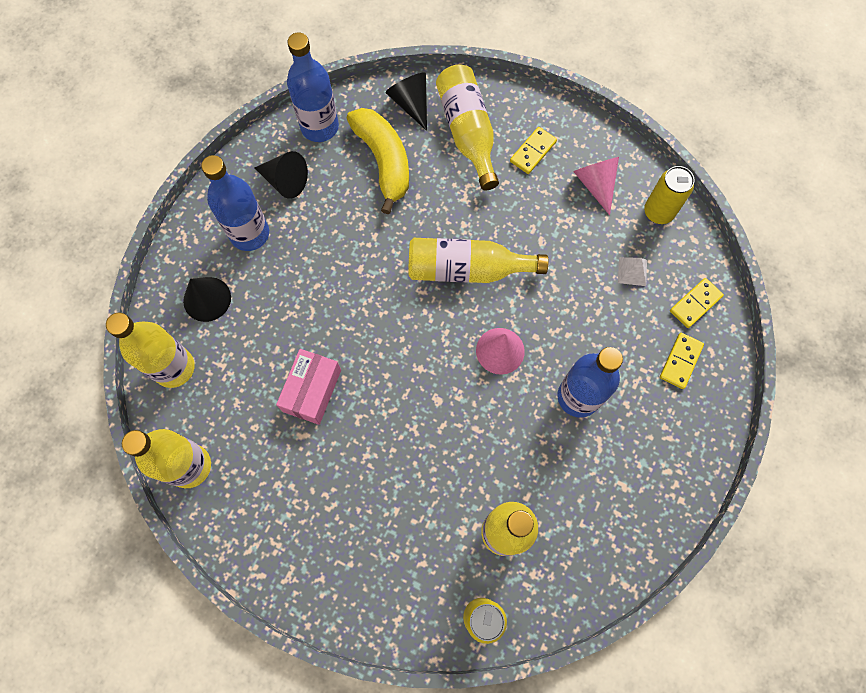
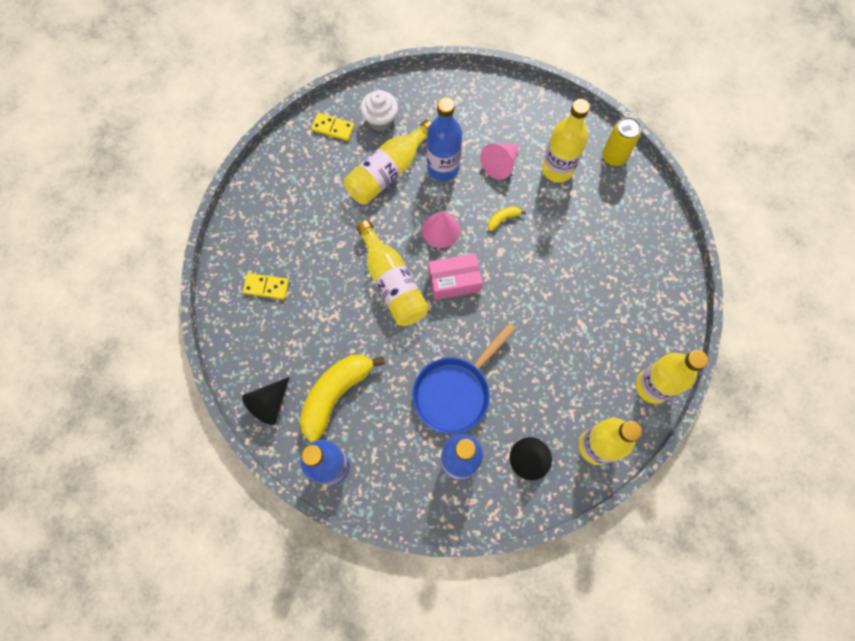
camera: 120 degrees left, 0 degrees up
black cone [254,151,308,199] -> none
pink box [276,349,341,425] -> pink box moved to [428,253,483,300]
yellow bottle [436,64,499,190] -> yellow bottle moved to [344,120,431,204]
pink cone [573,157,619,215] -> pink cone moved to [481,144,519,180]
white pyramid [618,257,647,286] -> none
yellow can [644,166,694,224] -> none
yellow domino [660,333,704,389] -> white cupcake [360,91,398,131]
none -> blue pan [412,323,516,434]
none -> yellow banana [488,206,526,231]

